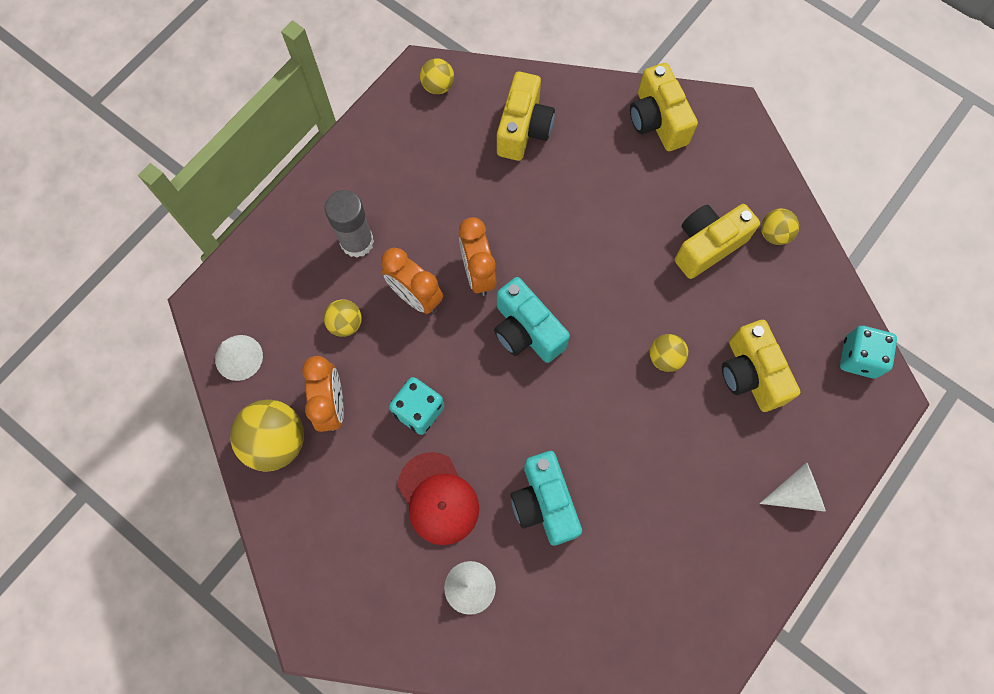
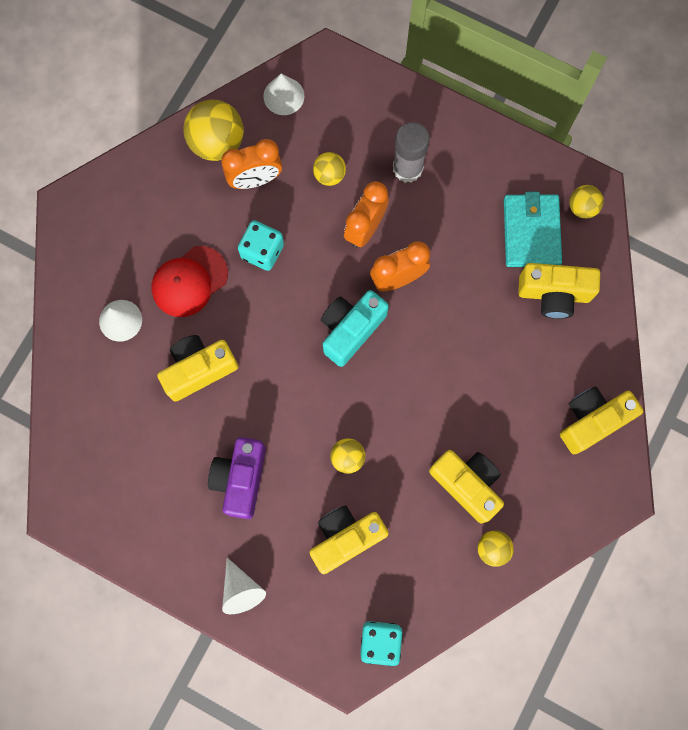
camera: 80 degrees right, 5 degrees up
turquoise camera [510,451,582,545] -> yellow camera [157,335,238,402]
none -> purple camera [208,437,266,519]
none -> turquoise wallet [504,192,562,267]

